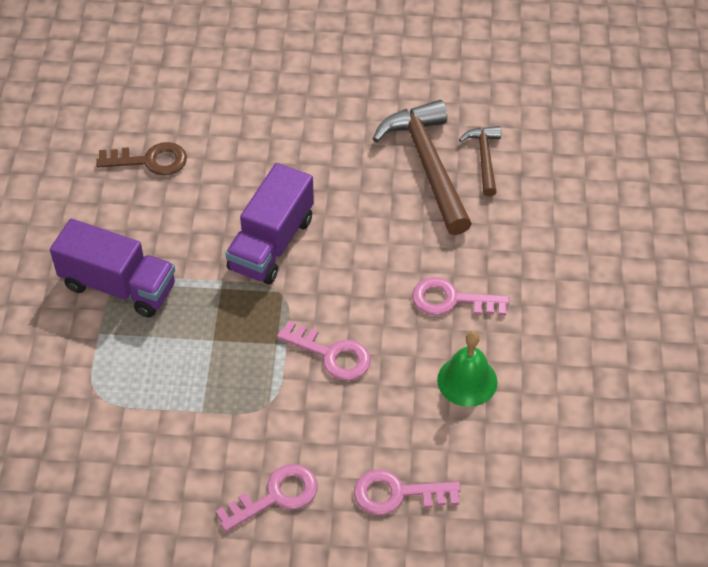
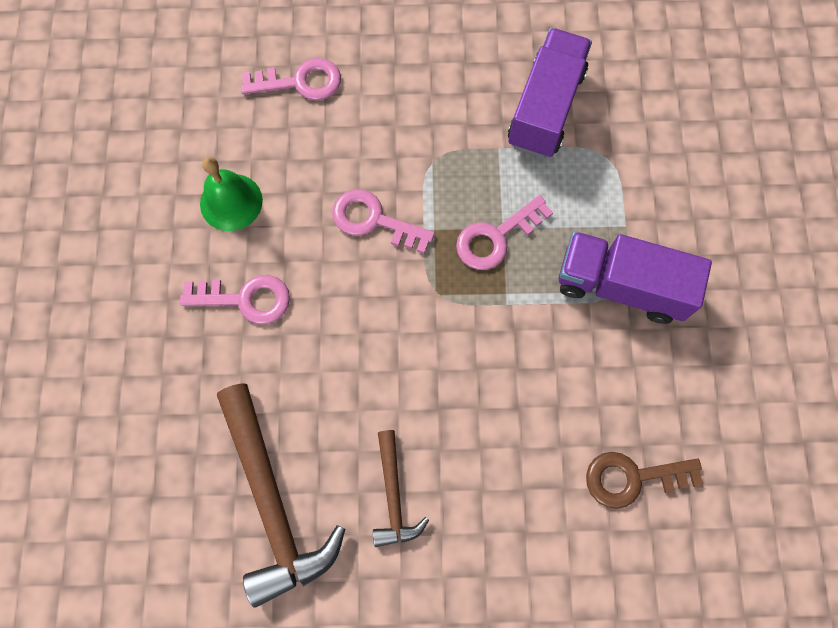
camera: 175 degrees right, 20 degrees up
pink key [216,464,318,532] -> pink key moved to [456,195,553,270]
purple truck [225,163,314,285] -> purple truck moved to [508,28,592,158]
brown hammer [459,126,501,197] -> brown hammer moved to [373,430,429,547]

